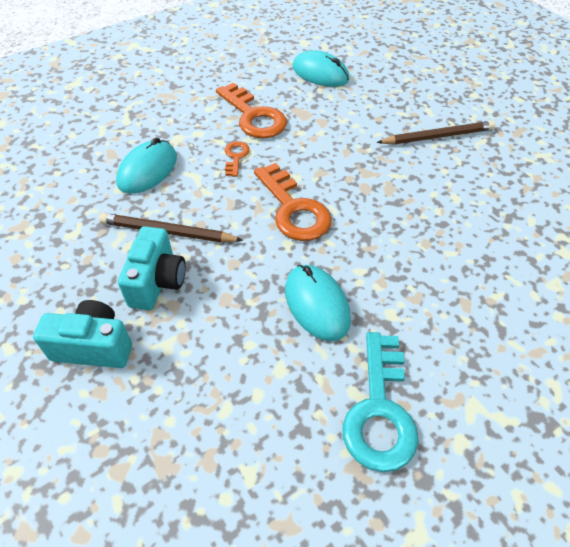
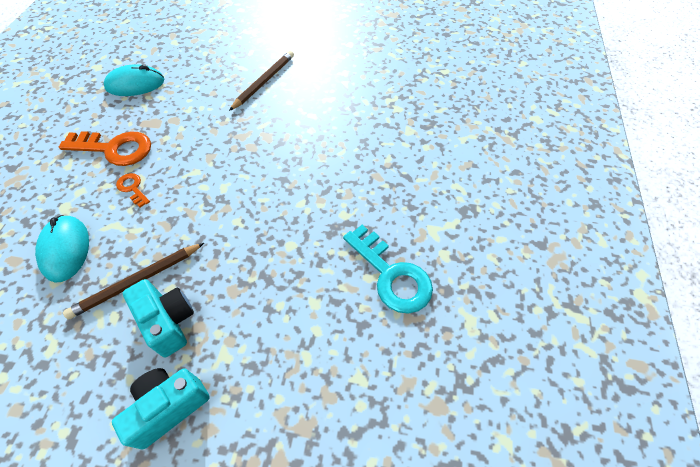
camera: 45 degrees left, 5 degrees up
orange key [254,163,332,241] -> none
turquoise mouse [285,265,351,341] -> none

